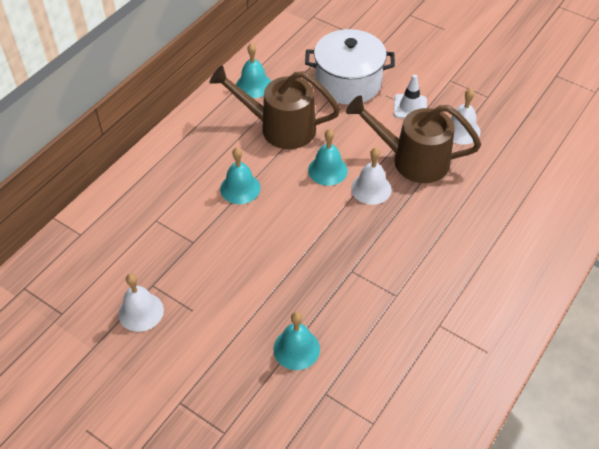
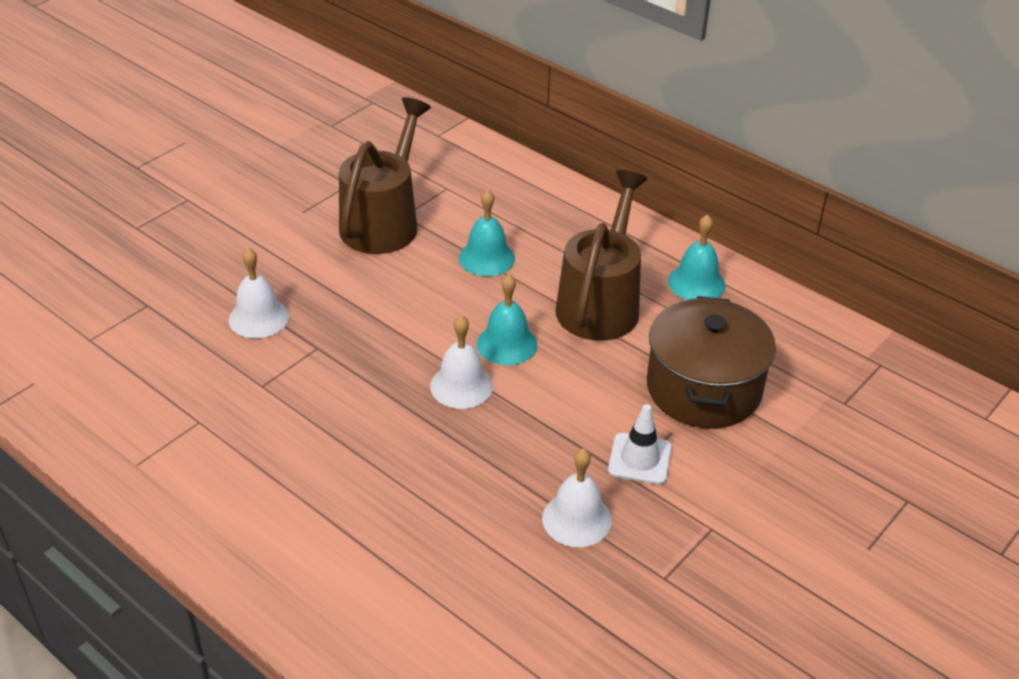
camera: 95 degrees right, 10 degrees down
white bell [118,274,164,332] -> white bell moved to [229,248,289,338]
turquoise bell [273,312,320,370] -> none
white pot [305,29,395,105] -> brown pot [647,296,776,428]
brown watering can [346,95,481,183] -> brown watering can moved to [339,97,431,254]

